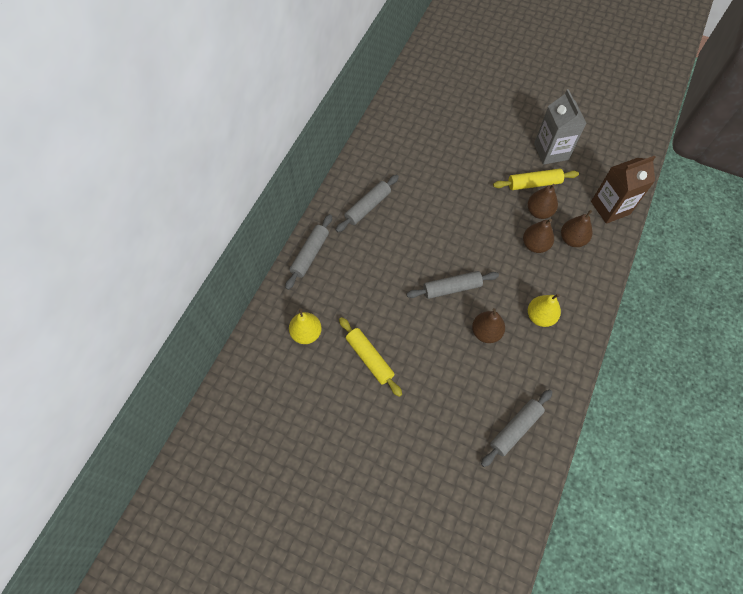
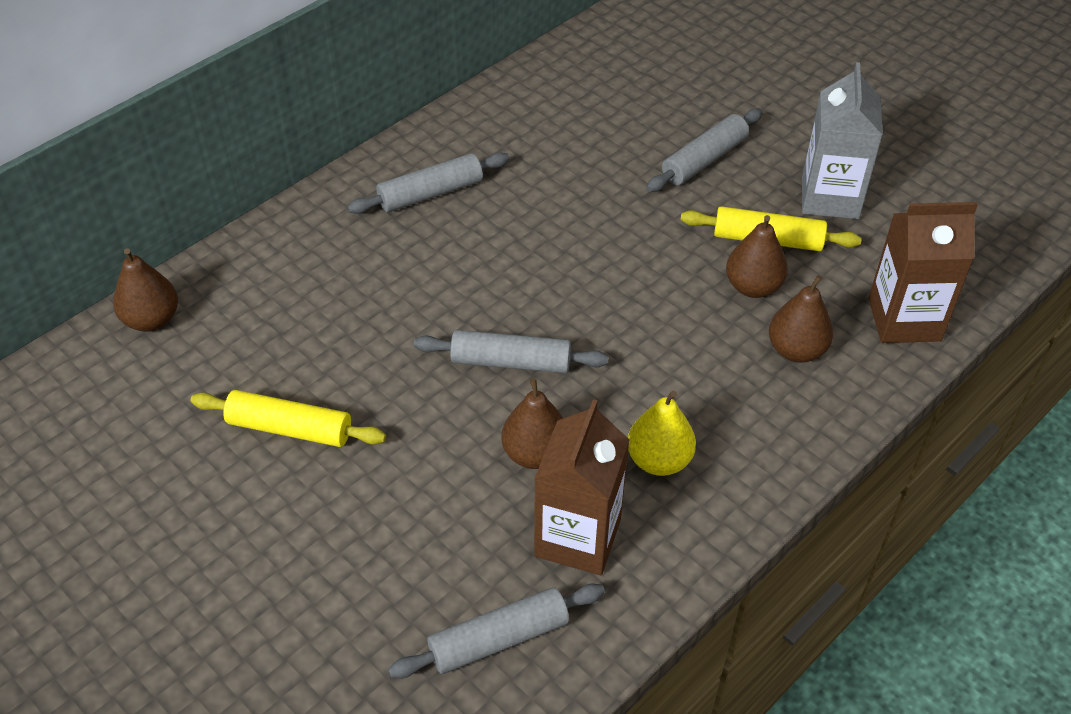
camera: 20 degrees right, 15 degrees down
grey rolling pin [285,214,332,290] -> grey rolling pin moved to [646,109,762,192]
yellow pear [289,309,322,344] -> none
yellow rolling pin [339,317,402,397] -> yellow rolling pin turned 60 degrees counterclockwise [191,390,386,447]
brown pear [523,219,554,253] -> brown pear moved to [113,248,178,332]
none -> brown carton [534,399,630,575]

